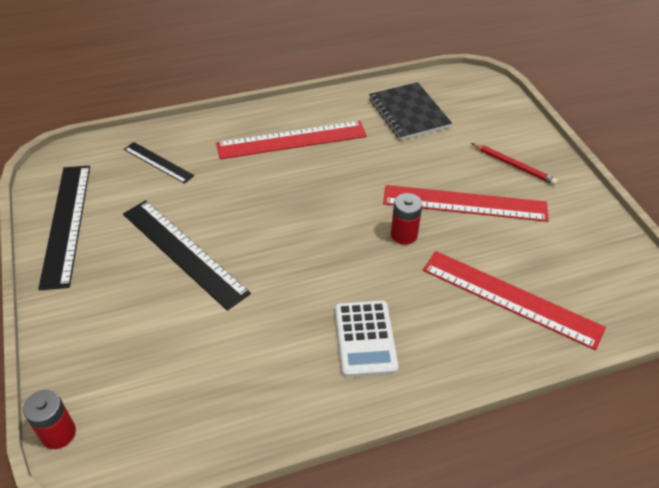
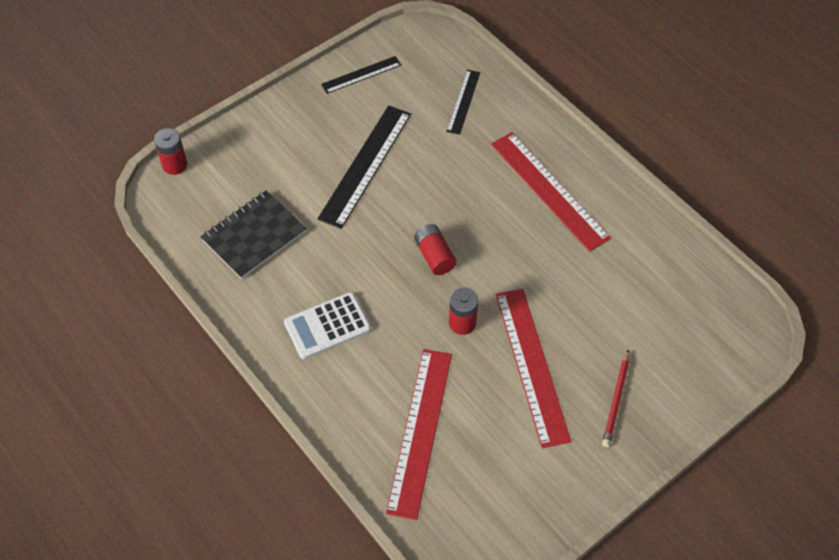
camera: 70 degrees right, 10 degrees up
black ruler [38,166,90,290] -> black ruler [321,56,401,94], size x0.55
black notebook [369,82,452,140] -> black notebook moved to [201,190,307,279]
none -> red battery [414,224,457,275]

